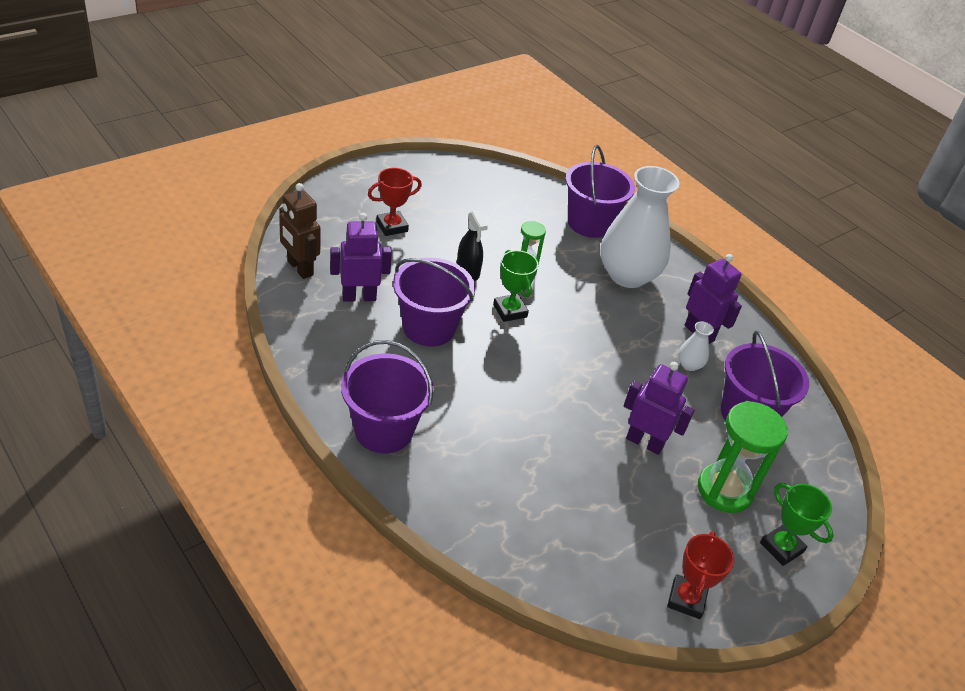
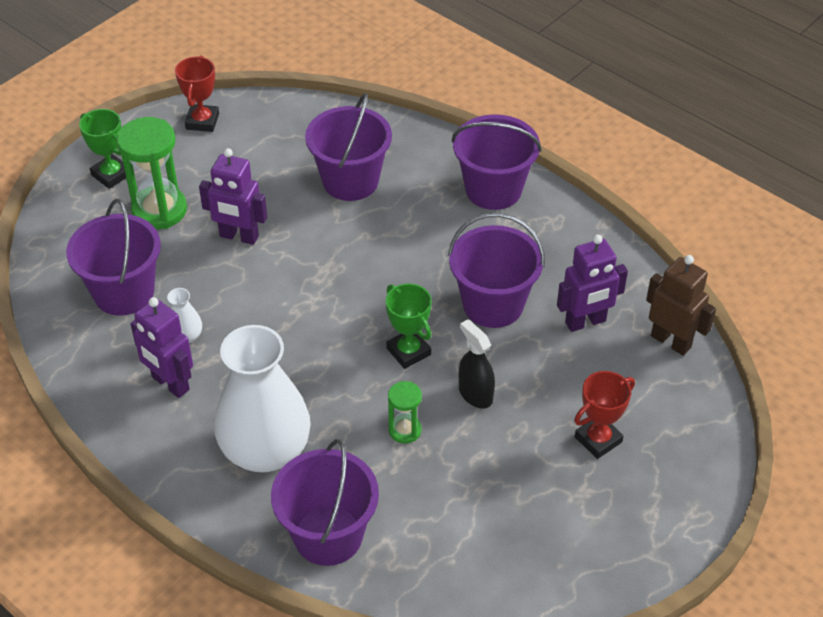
camera: 175 degrees right, 5 degrees up
none -> purple bucket [305,93,392,201]

